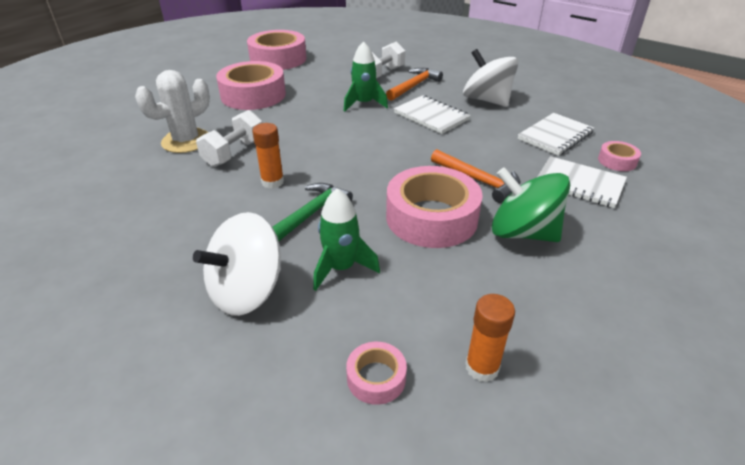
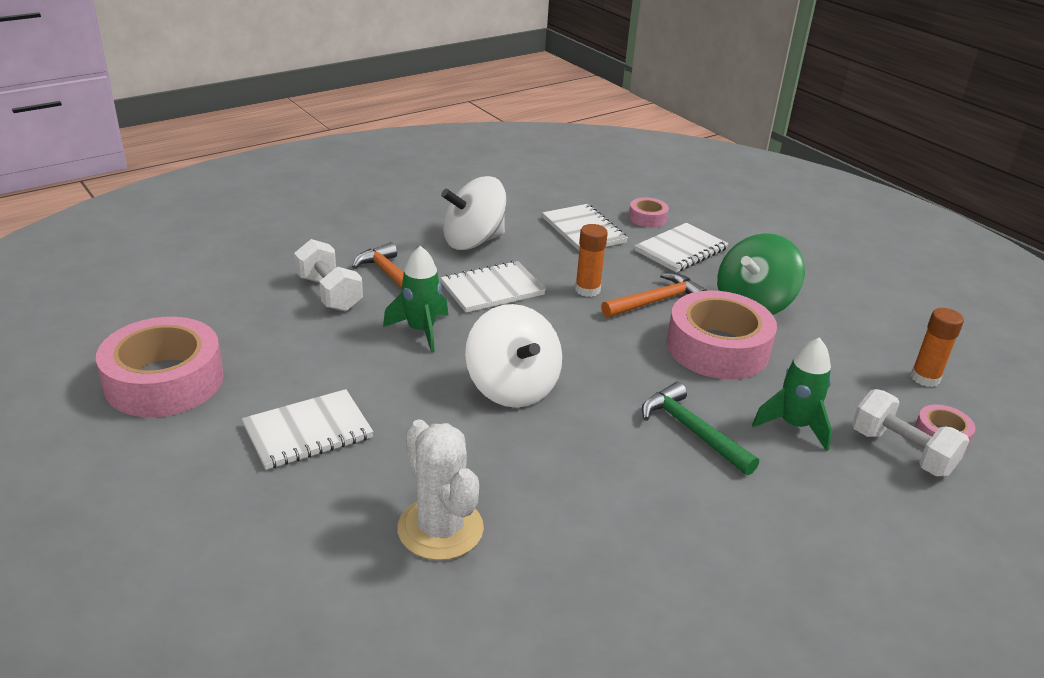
camera: 75 degrees left, 5 degrees down
white spinning top [193,212,281,316] -> white spinning top moved to [465,304,562,407]
white dumbbell [196,110,263,167] -> white dumbbell moved to [852,389,969,476]
pink tape [216,61,286,110] -> white notebook [242,389,373,470]
orange glue stick [252,123,284,188] -> orange glue stick moved to [575,224,608,297]

